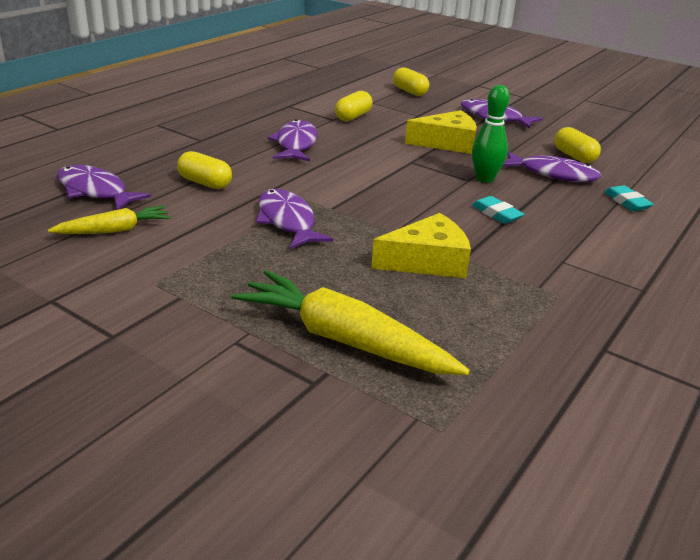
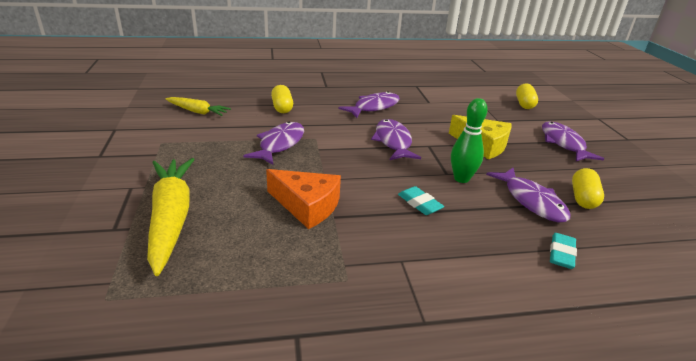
camera: 45 degrees right, 0 degrees up
purple fish [57,165,151,210] -> purple fish moved to [371,119,421,160]
yellow capsule [335,91,373,121] -> none
yellow cheese [371,213,471,278] -> orange cheese [266,169,341,229]
turquoise eraser [472,196,525,224] -> turquoise eraser turned 45 degrees counterclockwise [398,186,444,215]

